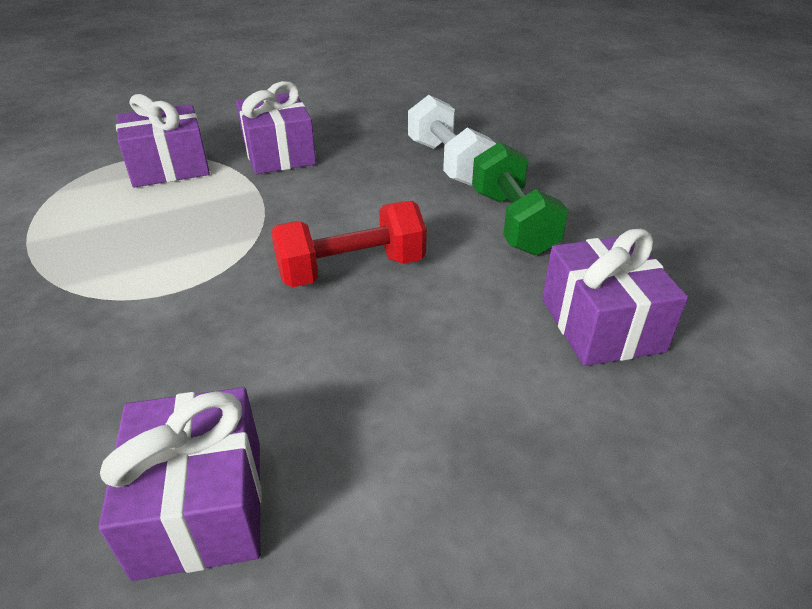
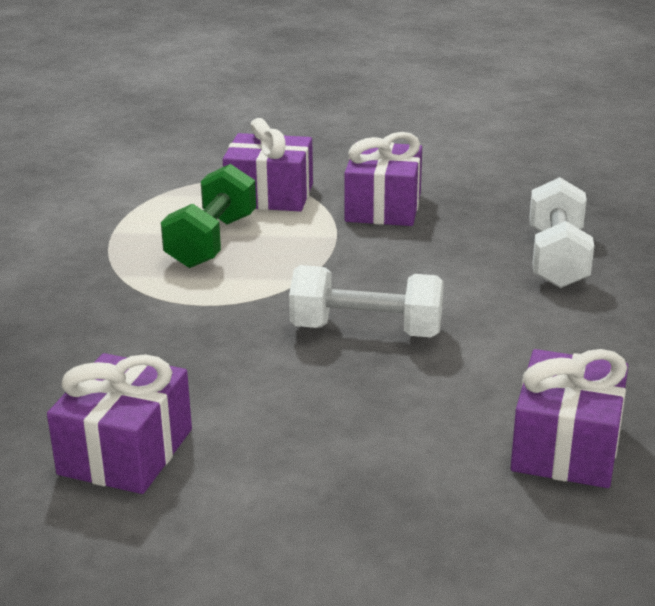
camera: 30 degrees right, 10 degrees down
red dumbbell [271,201,427,287] -> white dumbbell [289,265,444,337]
green dumbbell [472,142,569,256] -> green dumbbell moved to [161,164,256,268]

